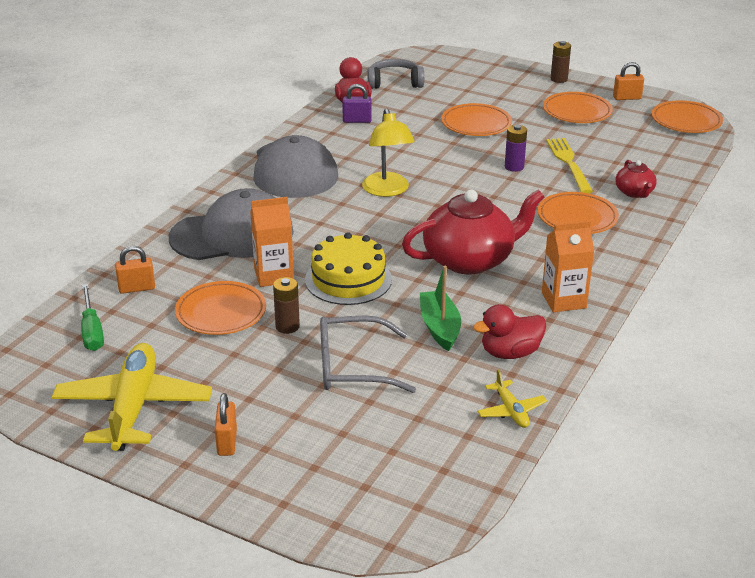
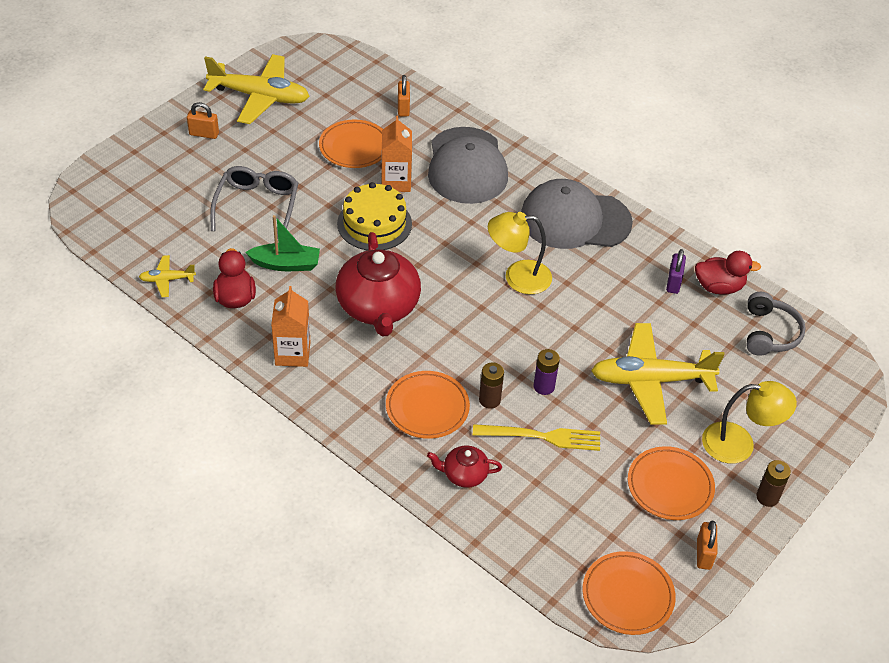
camera: 100 degrees right, 15 degrees up
green screwdriver [81,284,104,351] -> none
brown battery [273,277,300,334] -> brown battery moved to [479,363,504,409]
orange plate [441,103,512,136] -> yellow plane [591,323,725,425]
none -> yellow lamp [702,381,797,464]

